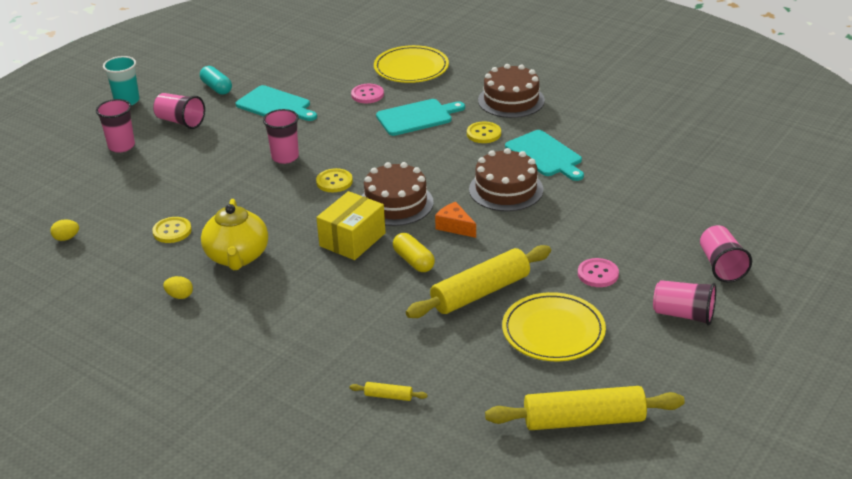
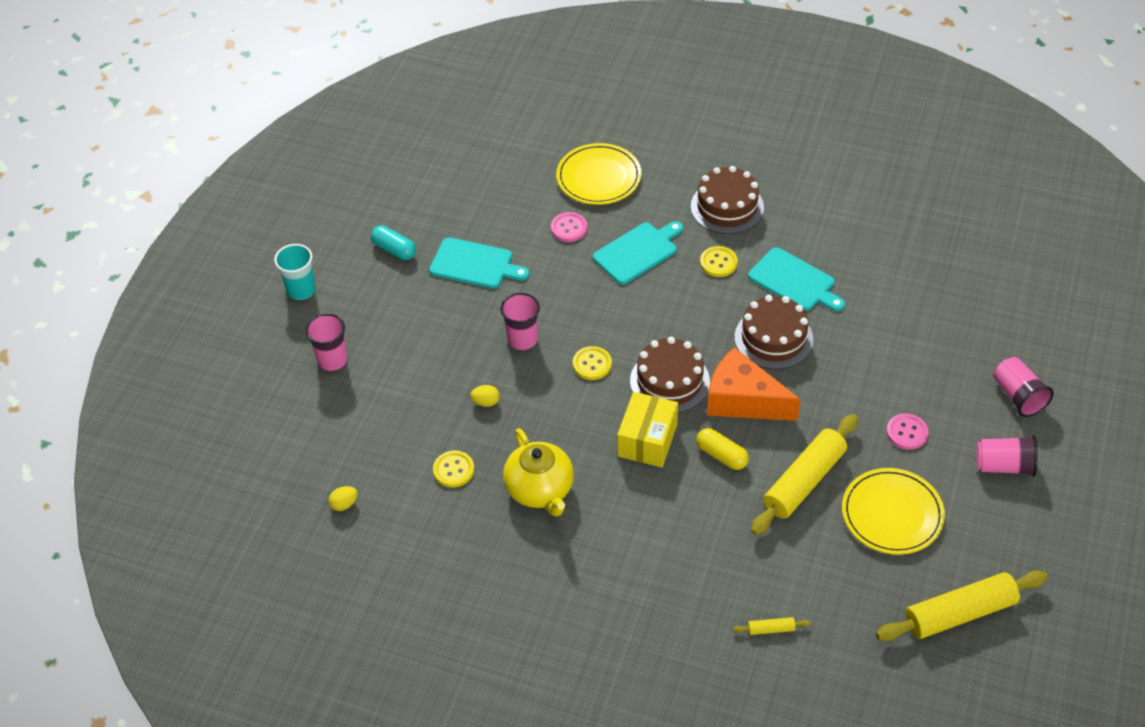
camera: 15 degrees left, 15 degrees up
pink cup [153,93,205,129] -> none
yellow egg [163,276,193,299] -> yellow egg moved to [470,385,500,407]
orange cheese [435,202,476,238] -> orange cheese [707,347,801,421], size x1.99

